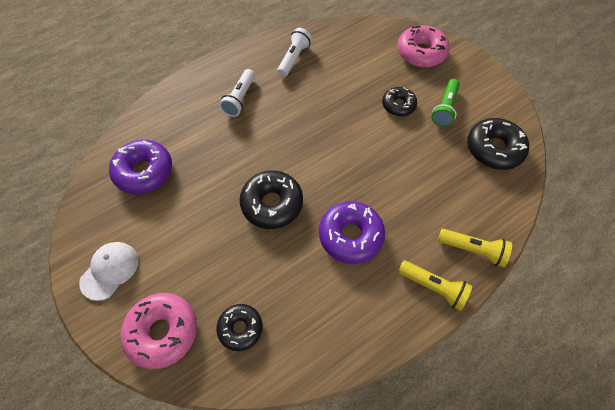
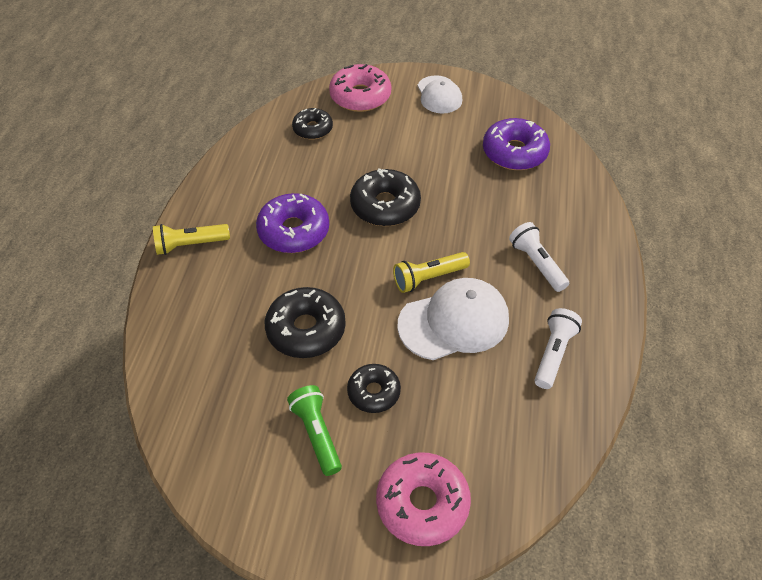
camera: 135 degrees right, 10 degrees down
white flashlight [277,28,312,77] -> white flashlight turned 135 degrees counterclockwise [534,308,582,389]
yellow flashlight [438,229,512,267] -> yellow flashlight moved to [393,252,470,293]
black donut [467,118,529,170] -> black donut moved to [265,287,346,358]
none -> white cap [397,278,509,360]

